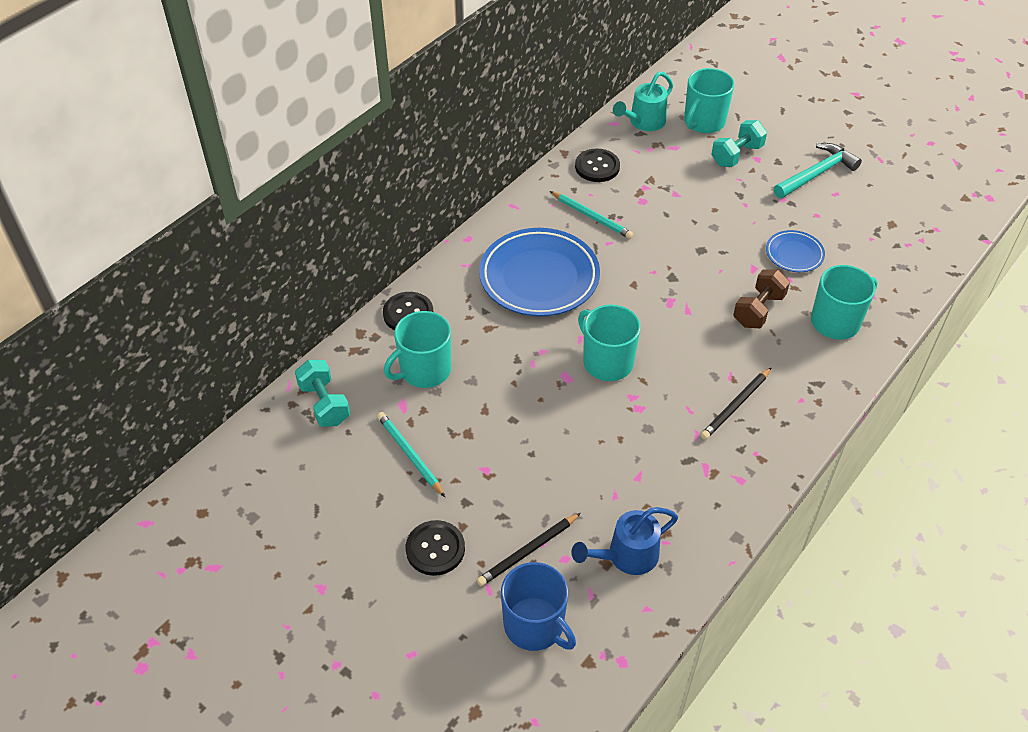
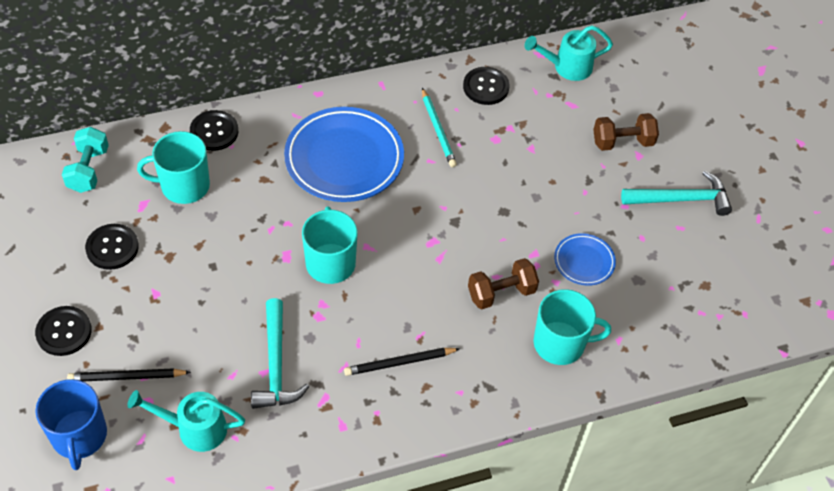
camera: 30 degrees right, 5 degrees up
turquoise pencil [377,412,445,497] -> black button [85,224,139,270]
blue watering can [571,507,678,575] -> turquoise watering can [127,390,245,452]
turquoise mug [684,68,734,133] -> none
turquoise dumbbell [711,120,767,167] -> brown dumbbell [593,113,659,151]
none -> turquoise hammer [251,298,309,409]

